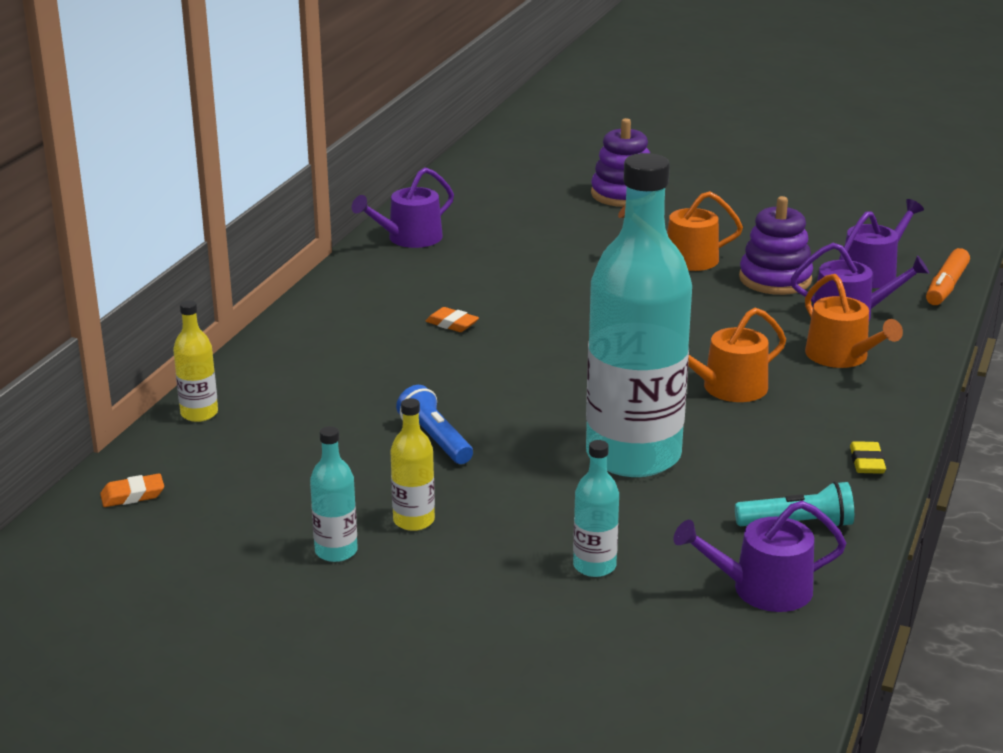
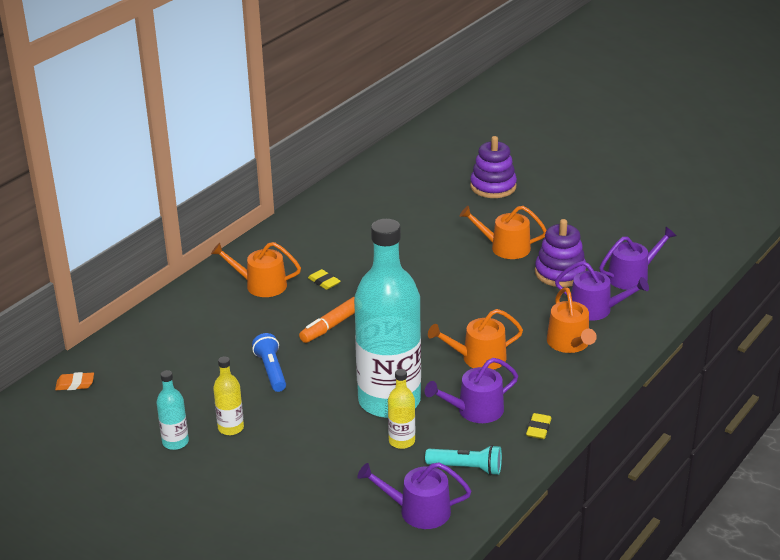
camera: 15 degrees right, 5 degrees up
yellow bottle [173,300,218,422] -> yellow bottle moved to [388,369,415,449]
purple watering can [352,167,454,248] -> purple watering can moved to [425,358,518,423]
orange eraser [426,307,479,332] -> yellow eraser [308,269,340,290]
turquoise bottle [573,440,619,577] -> none
orange marker [926,248,970,305] -> orange marker moved to [299,297,355,343]
none -> orange watering can [211,242,301,297]

